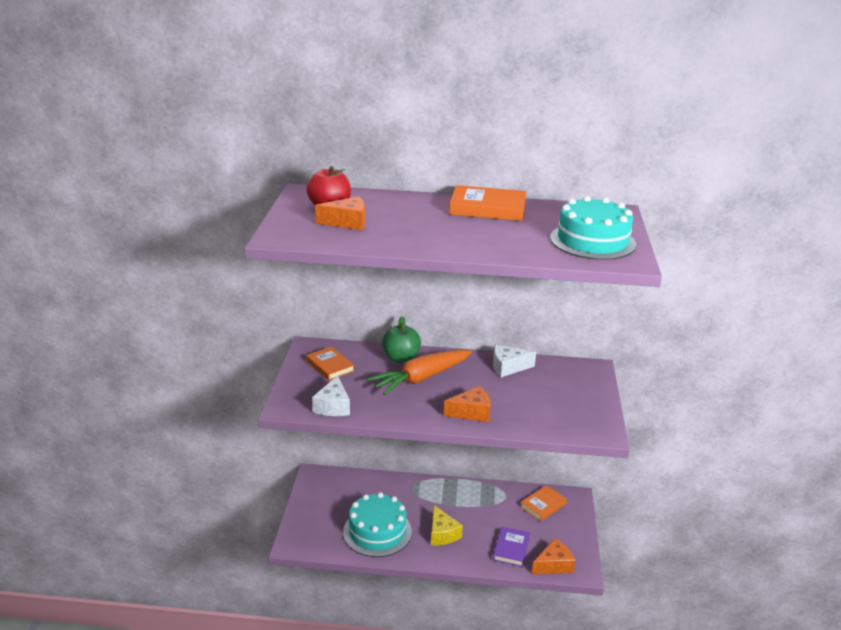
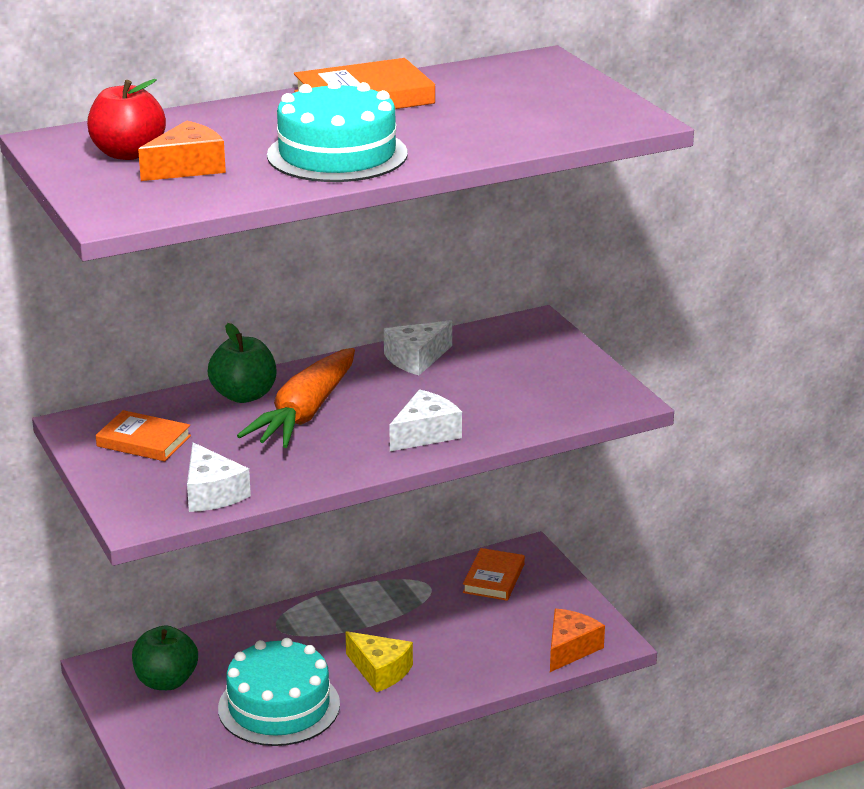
camera: 30 degrees left, 0 degrees up
orange cheese [444,386,491,422] -> white cheese [389,389,462,451]
purple book [493,527,530,567] -> none
turquoise cake [550,196,636,260] -> turquoise cake moved to [267,80,408,182]
none -> green apple [132,625,198,690]

